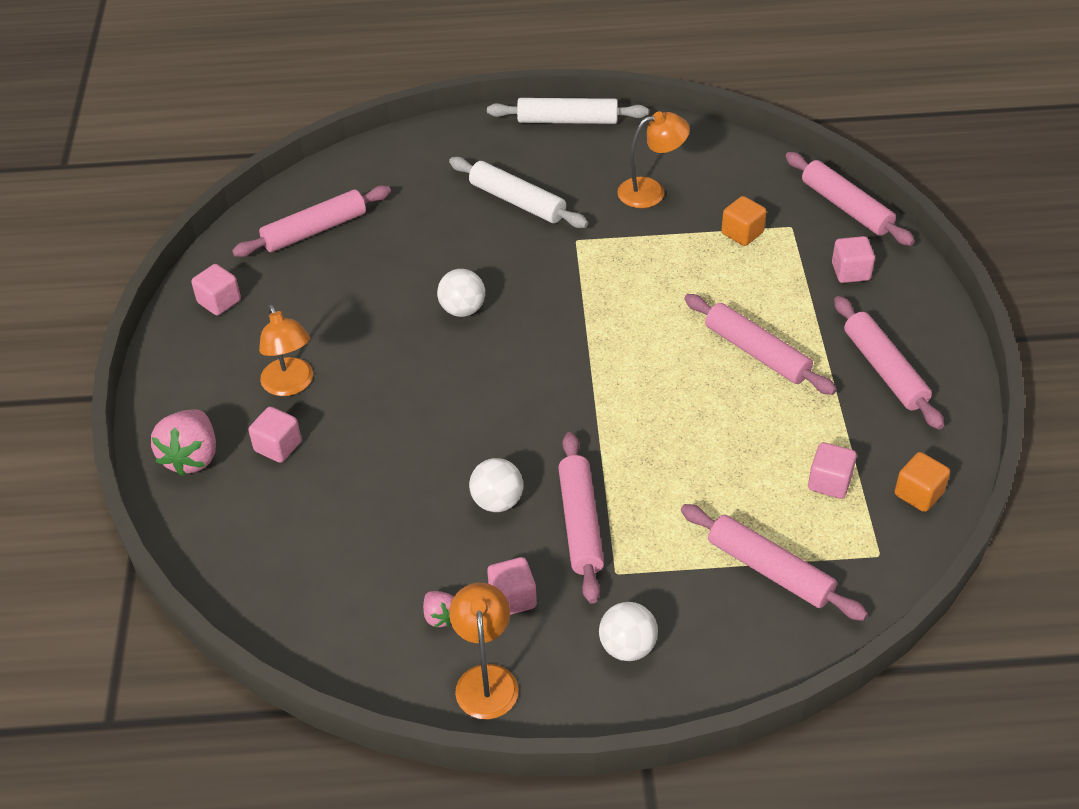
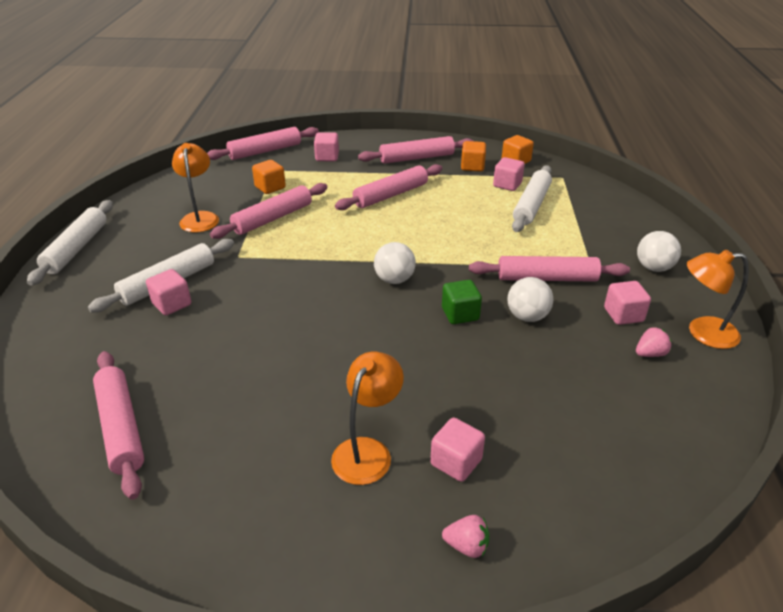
camera: 85 degrees left, 10 degrees down
pink strawberry [151,409,216,476] -> pink strawberry [442,515,490,558], size x0.52
pink cube [191,264,241,315] -> pink cube moved to [146,269,191,315]
orange lamp [259,304,313,396] -> orange lamp turned 45 degrees counterclockwise [331,352,404,485]
white ball [437,269,485,317] -> white ball moved to [374,242,416,284]
pink rolling pin [681,504,868,621] -> pink rolling pin moved to [210,183,327,239]
none -> green cube [442,280,482,324]
none -> orange cube [461,141,486,172]
none -> white rolling pin [512,165,552,232]

